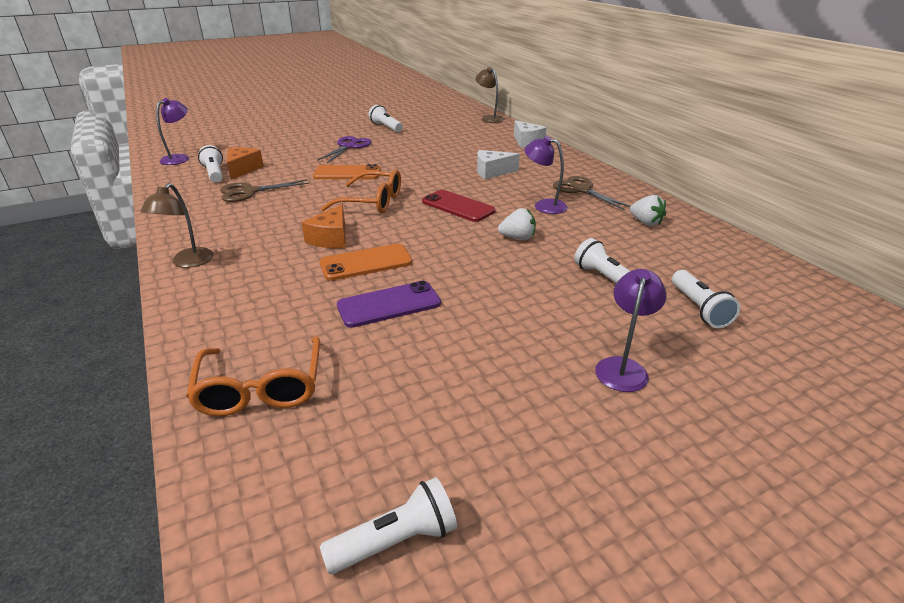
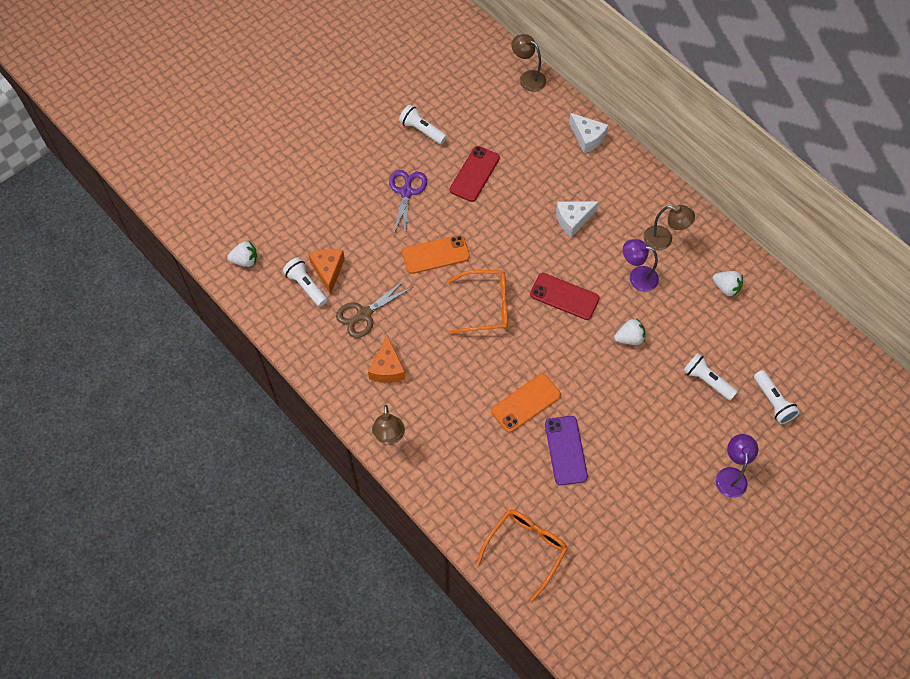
camera: 15 degrees left, 30 degrees up
purple lamp [156,98,189,165] -> white strawberry [227,241,257,267]
orange glasses [186,337,320,416] -> orange glasses turned 120 degrees counterclockwise [476,510,568,602]
orange cheese [302,204,346,248] -> orange cheese moved to [368,335,405,383]
white flashlight [320,477,457,574] -> none
purple phone [337,281,441,328] -> purple phone turned 60 degrees counterclockwise [545,416,588,485]
brown scissors [553,176,631,210] -> brown lamp [644,205,695,250]
none -> red phone [450,146,500,202]

